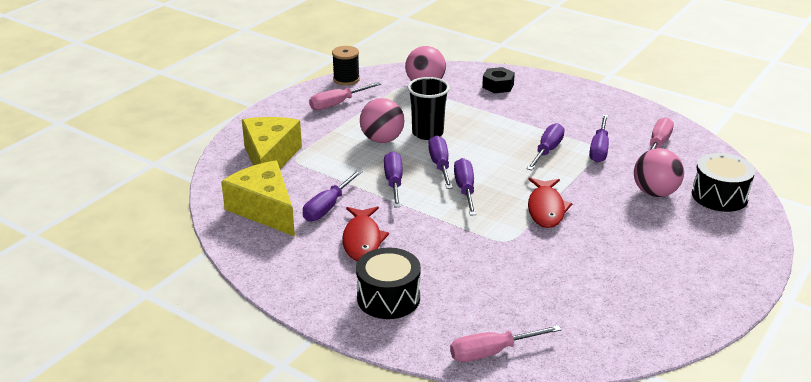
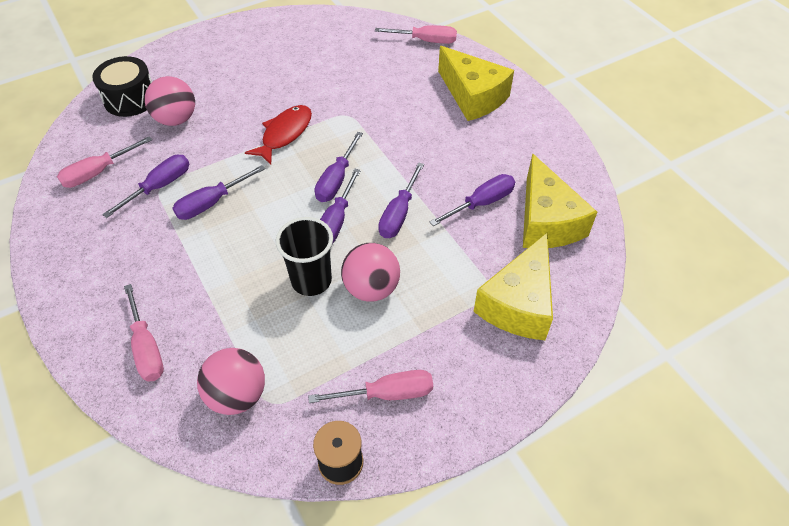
camera: 155 degrees left, 20 degrees up
red fish [342,206,389,261] -> none
black drum [356,248,421,319] -> yellow cheese [438,46,514,121]
black nut [482,67,515,93] -> pink screwdriver [124,284,164,382]

